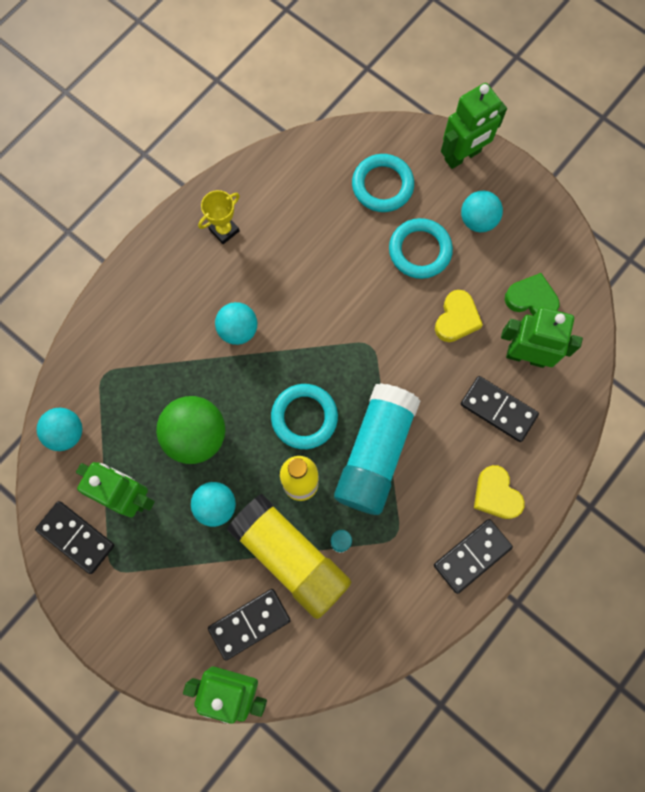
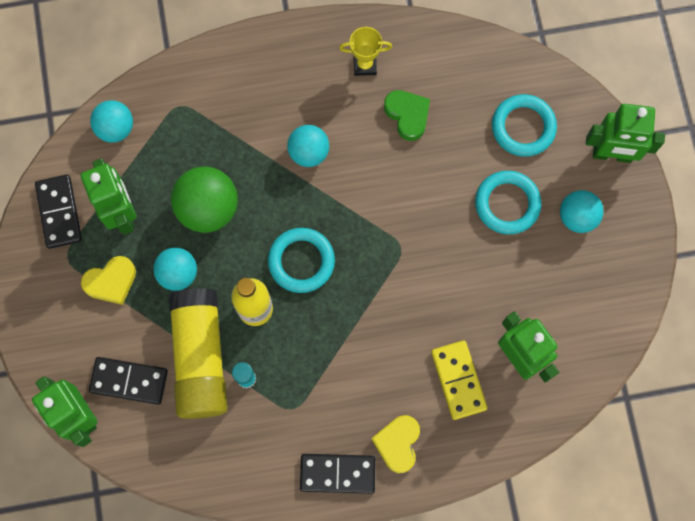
camera: 40 degrees right, 0 degrees up
turquoise glue stick [334,383,420,515] -> none
yellow heart [435,290,483,342] -> yellow heart moved to [81,256,136,305]
black domino [461,376,539,442] -> yellow domino [431,340,487,420]
green heart [505,273,560,316] -> green heart moved to [384,90,430,141]

